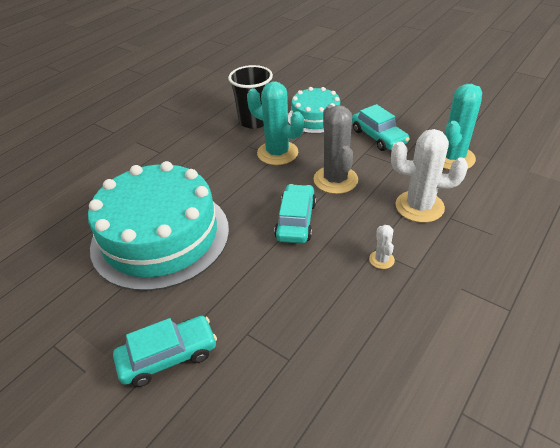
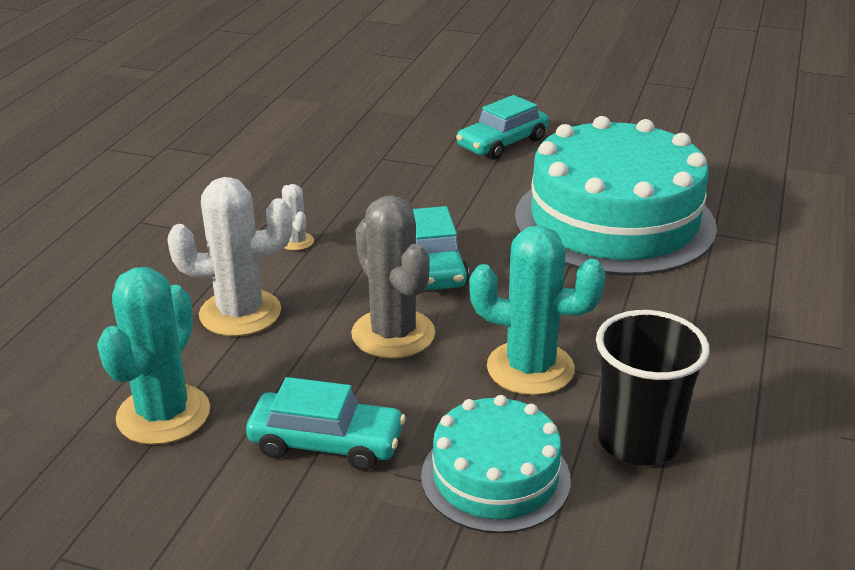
camera: 160 degrees right, 10 degrees down
turquoise car [352,104,410,151] -> turquoise car turned 150 degrees clockwise [246,377,406,471]

